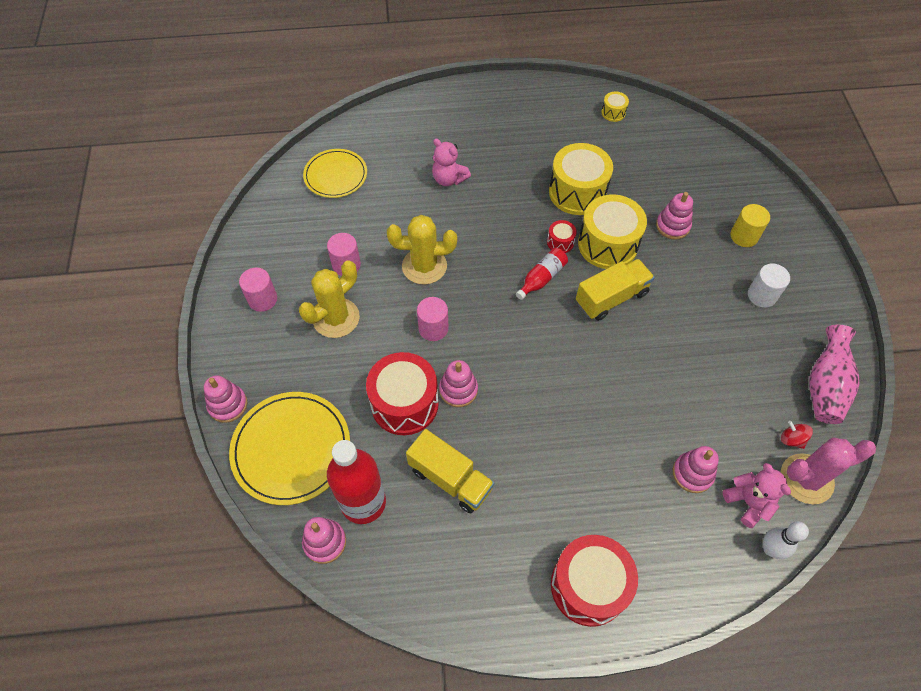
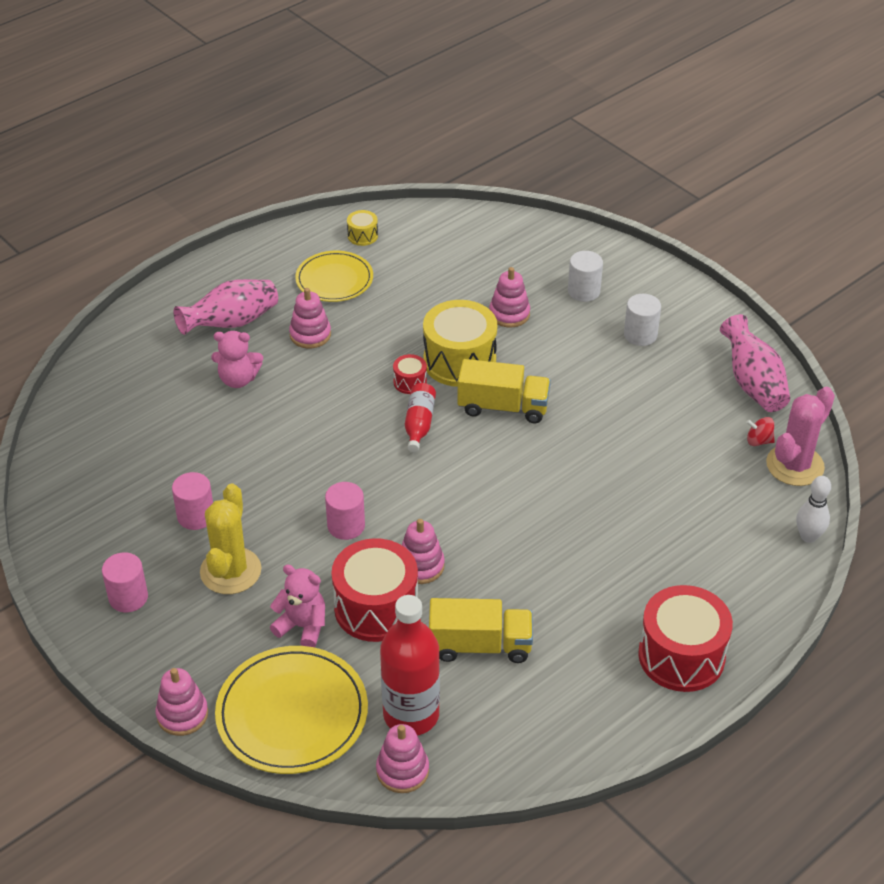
camera: 35 degrees left, 15 degrees down
yellow plate [303,149,367,198] -> yellow plate moved to [295,251,373,302]
yellow cactus [387,215,457,285] -> none
yellow drum [549,143,613,215] -> none
yellow truck [576,259,655,321] -> yellow truck turned 75 degrees clockwise [457,359,551,423]
pink stacking toy [673,446,719,493] -> pink stacking toy moved to [289,288,331,348]
pink teddy bear [723,463,791,528] -> pink teddy bear moved to [270,565,325,647]
yellow cylinder [730,204,770,247] -> white cylinder [568,251,603,302]
none -> pink vase [173,279,278,335]

